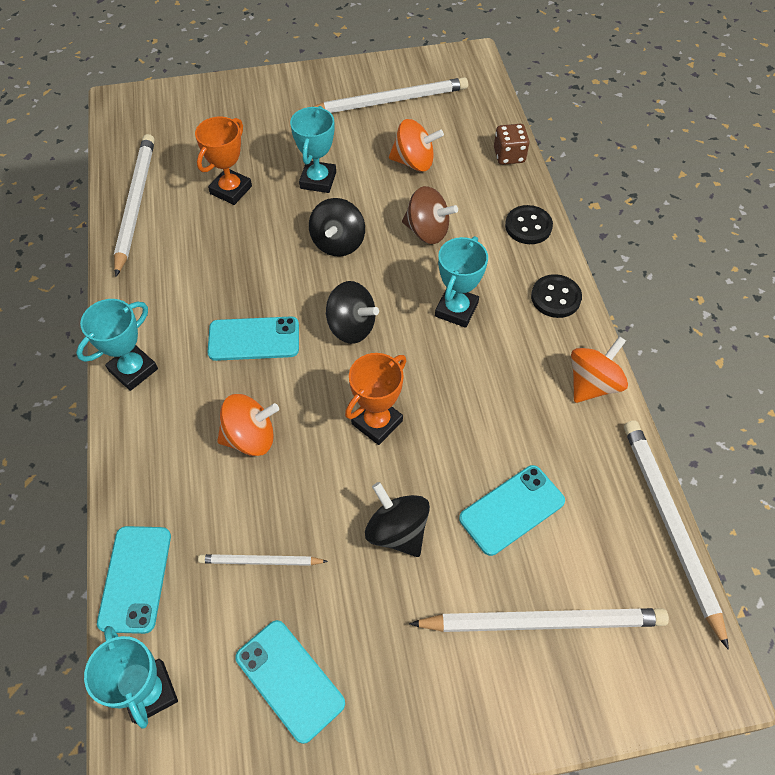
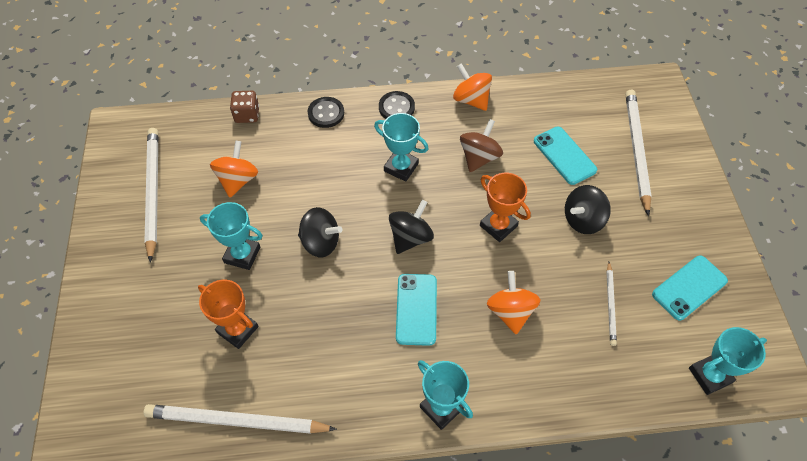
camera: 85 degrees left, 0 degrees up
turquoise phone [97,526,171,634] -> none
brown spinning top [402,186,458,244] -> brown spinning top moved to [460,119,503,172]
white pencil [624,420,729,650] -> none

